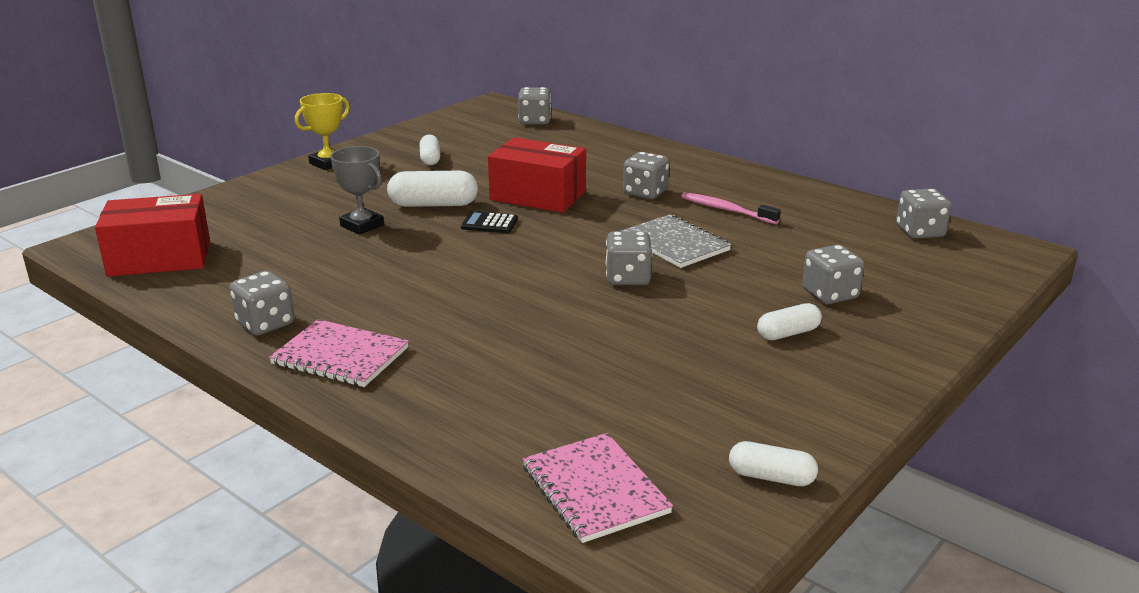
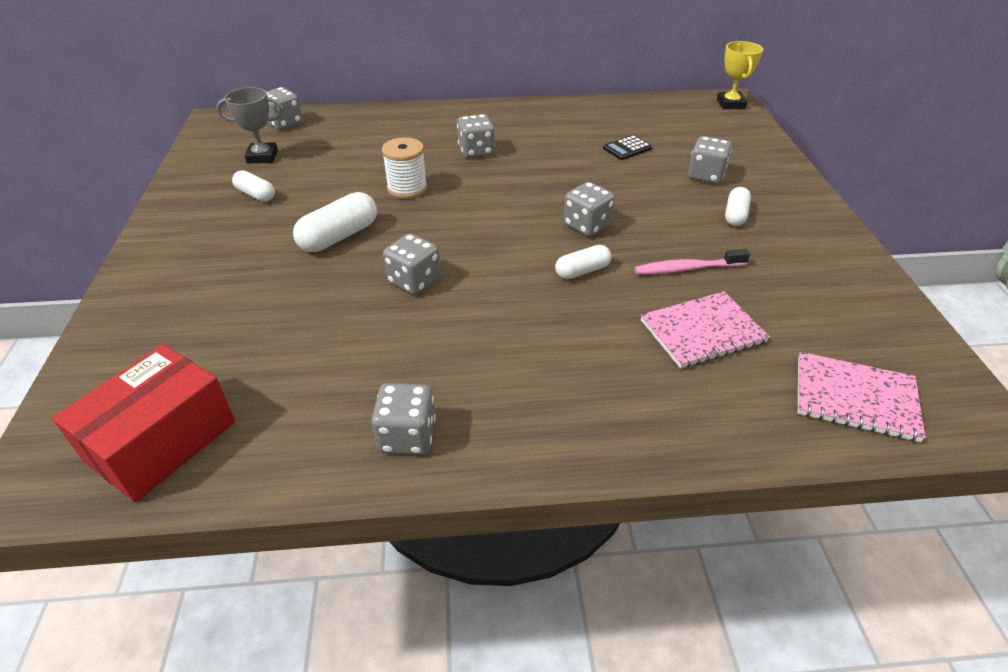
camera: 45 degrees left, 15 degrees up
pink notebook [269,319,409,387] -> pink notebook moved to [641,291,770,369]
yellow trophy [295,93,350,170] -> yellow trophy moved to [717,41,763,109]
grey trophy [330,146,384,235] -> grey trophy moved to [216,87,283,164]
black calculator [461,211,518,233] -> black calculator moved to [603,135,652,160]
red box [488,137,586,213] -> white spool [382,137,427,199]
grey notebook [621,214,732,268] -> none
pink toothbrush [681,192,781,224] -> pink toothbrush moved to [634,249,750,275]
white capsule [729,441,818,486] -> white capsule moved to [555,245,612,279]
grey dice [896,189,951,239] -> grey dice moved to [383,233,441,295]

